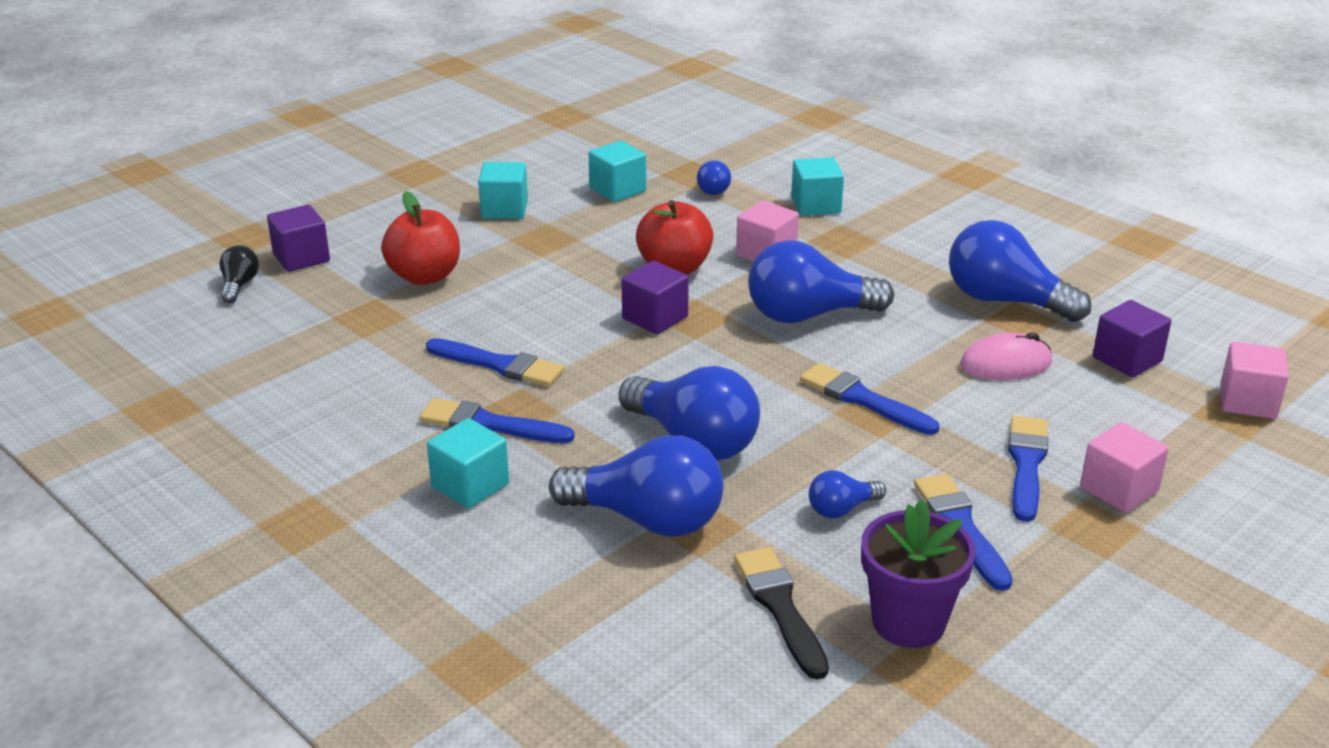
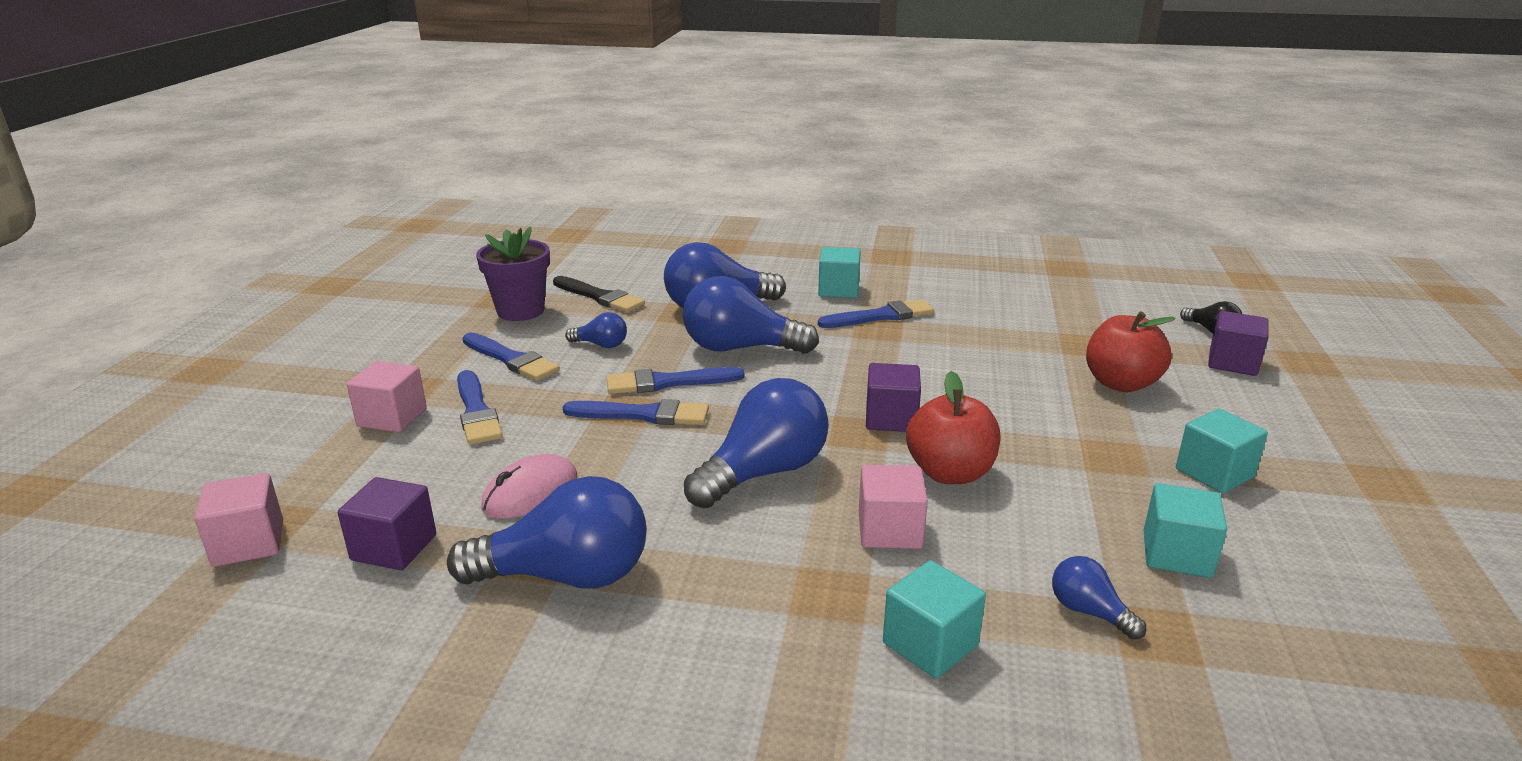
camera: 145 degrees right, 5 degrees down
blue brush [426,338,564,387] -> blue brush moved to [606,367,744,394]
blue light bulb [809,470,886,518] -> blue light bulb turned 75 degrees clockwise [565,312,627,348]

